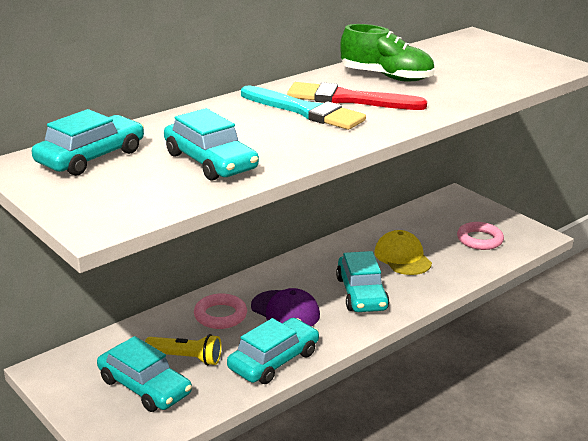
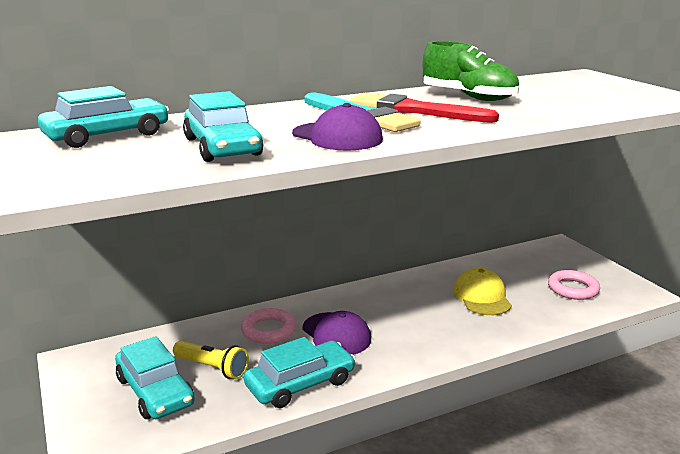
camera: 15 degrees right, 5 degrees down
turquoise car [336,251,389,312] -> none
none -> purple cap [292,103,383,150]

